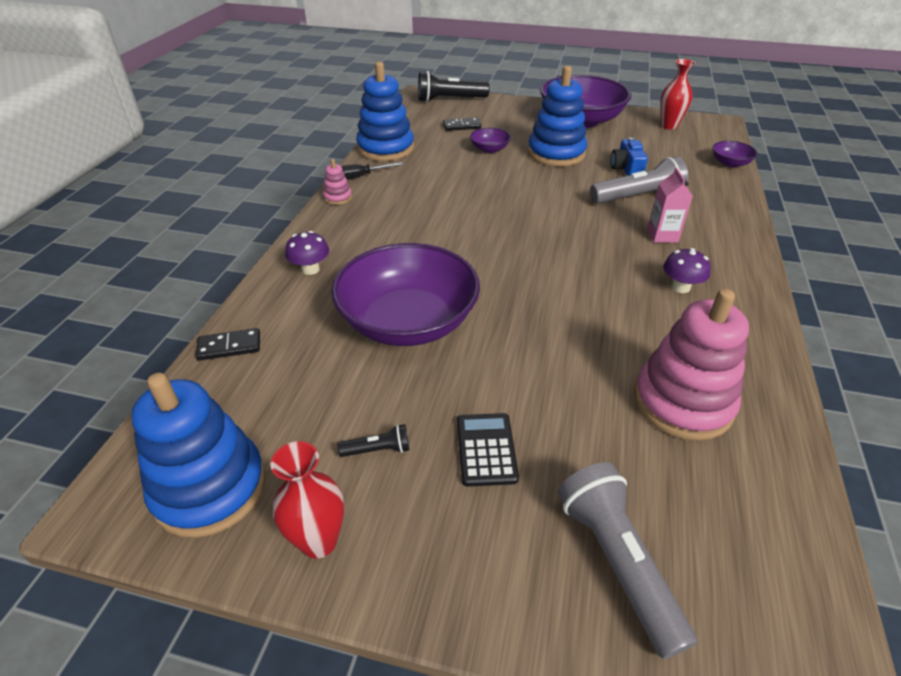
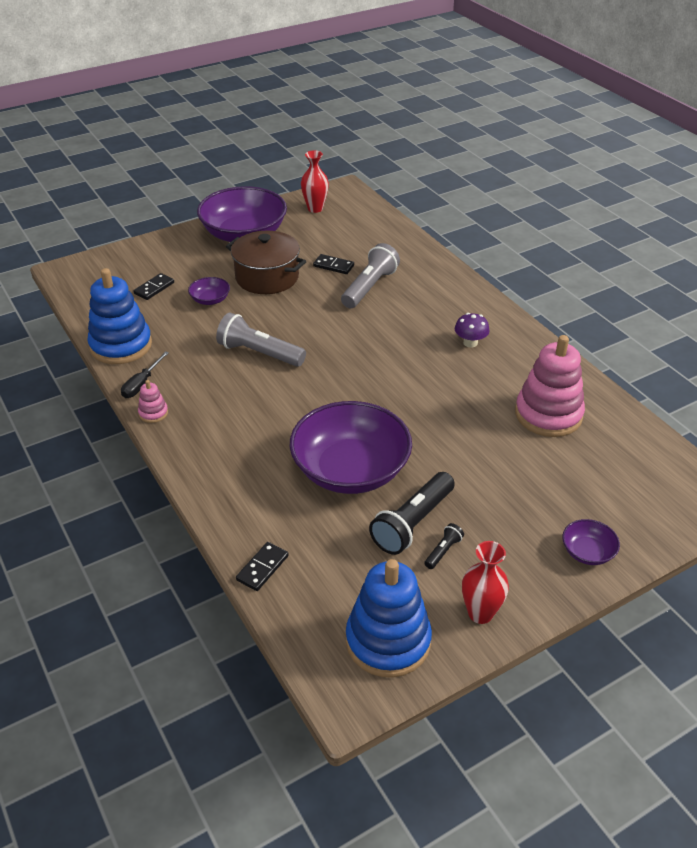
camera: 45 degrees left, 0 degrees up
purple mushroom [285,231,329,275] -> none
black flashlight [418,71,490,102] -> black flashlight moved to [369,472,455,555]
black calculator [457,413,519,487] -> none
blue stacking toy [528,66,587,166] -> brown pot [226,231,306,294]
grey flashlight [558,462,697,659] -> grey flashlight moved to [216,313,306,367]
blue camera [610,137,648,176] -> black domino [313,254,354,274]
pink carton [647,168,693,243] -> none
purple bowl [712,141,758,167] -> purple bowl moved to [562,519,620,565]

